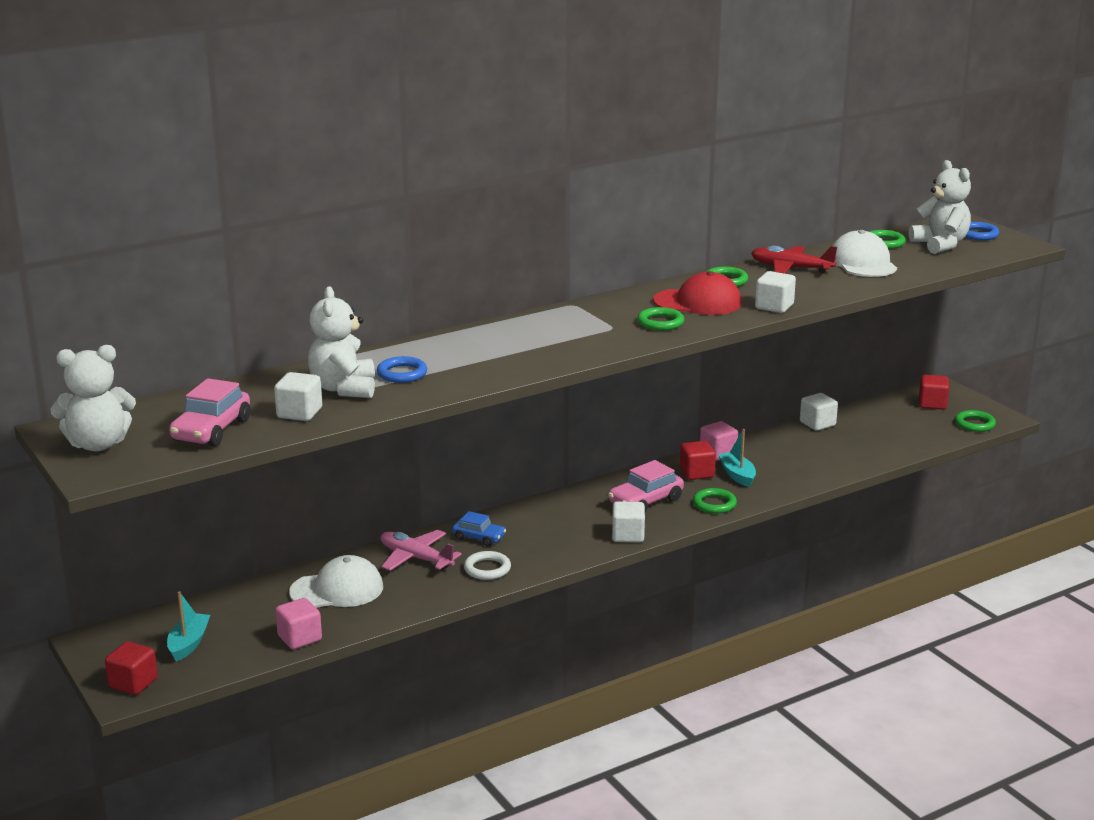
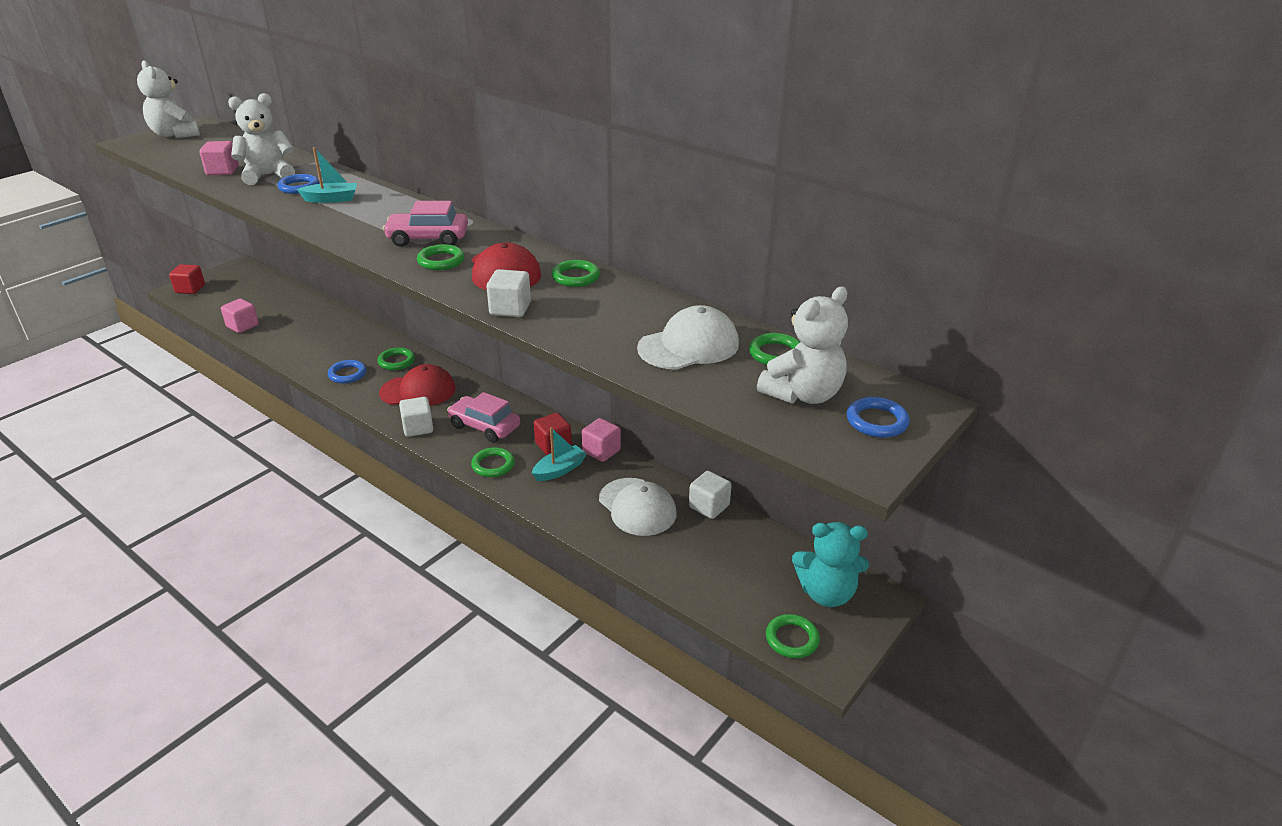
camera: 70 degrees right, 10 degrees up
turquoise boat [167,591,210,662] -> turquoise boat moved to [297,147,357,203]
pink car [169,378,250,447] -> pink car moved to [383,201,468,247]
white cube [274,372,322,421] -> pink cube [199,141,239,175]
white cap [289,555,383,608] -> white cap moved to [599,478,676,536]
pink plane [381,530,462,571] -> none
blue car [452,511,506,547] -> green ring [377,347,415,370]
white ring [464,551,511,580] -> blue ring [328,360,367,383]
red plane [751,246,837,274] -> none
red cube [919,375,949,410] -> turquoise teddy bear [792,522,869,607]
none -> red cap [379,364,456,406]

